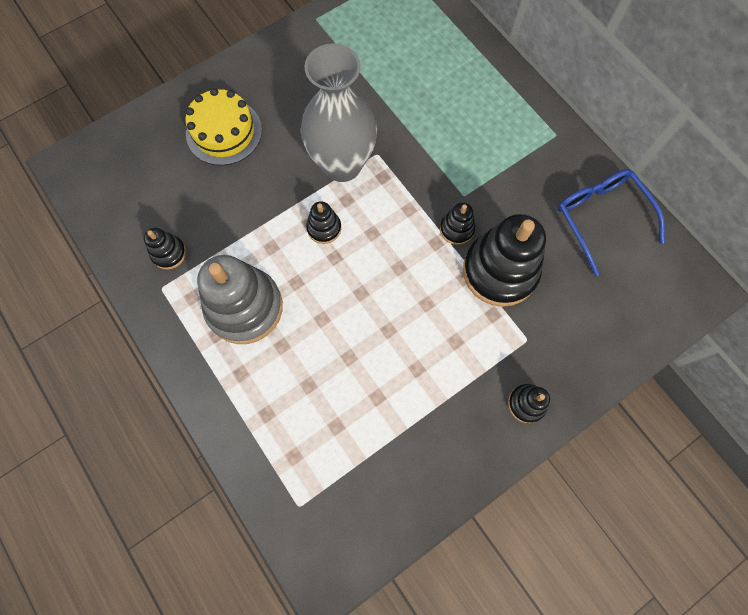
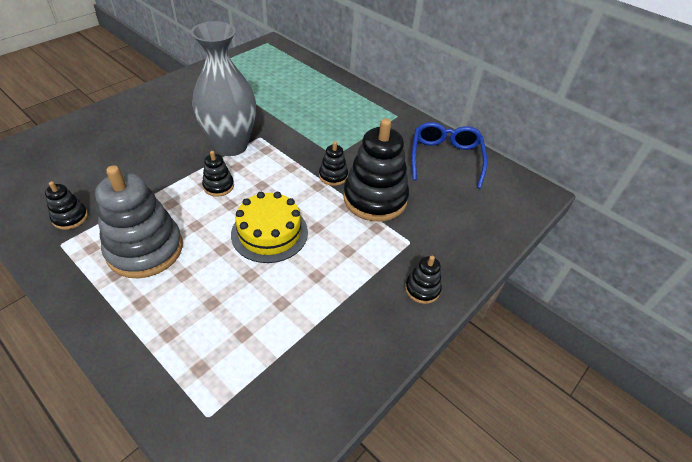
camera: 15 degrees left, 25 degrees down
yellow cake [185,88,262,166] -> yellow cake moved to [231,192,308,263]
blue glasses [558,169,665,276] -> blue glasses turned 45 degrees clockwise [412,122,487,189]

